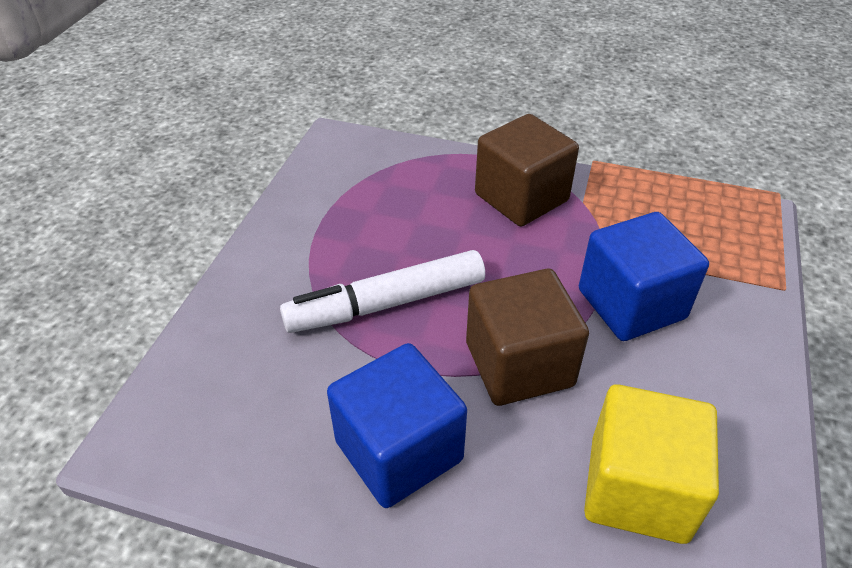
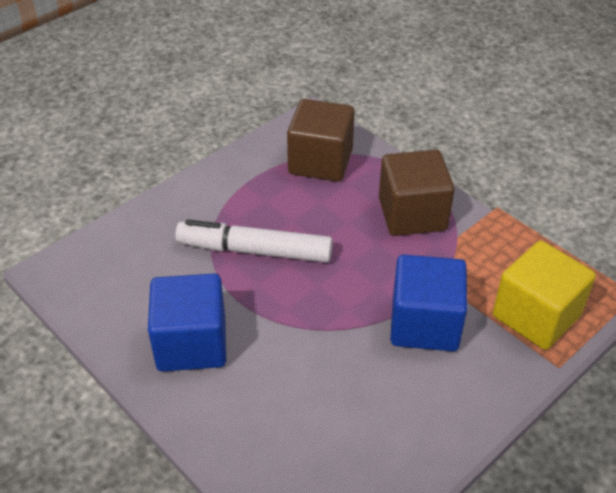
camera: 30 degrees right, 0 degrees up
brown cube [466,269,589,406] -> brown cube moved to [287,99,355,182]
yellow cube [584,384,719,544] -> yellow cube moved to [493,241,596,350]

